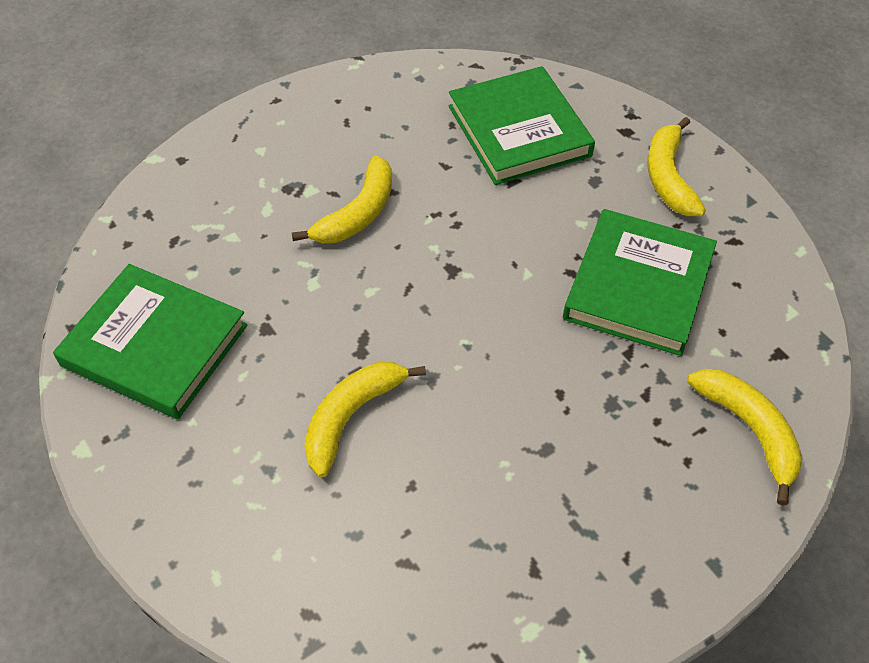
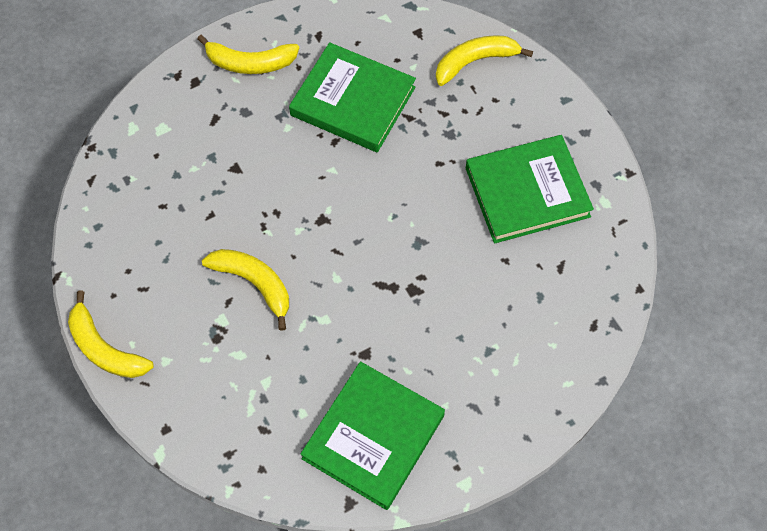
camera: 85 degrees left, 10 degrees up
yellow banana [304,362,426,477] -> yellow banana moved to [68,290,154,378]
green book [449,66,595,185] -> green book moved to [466,135,594,243]

